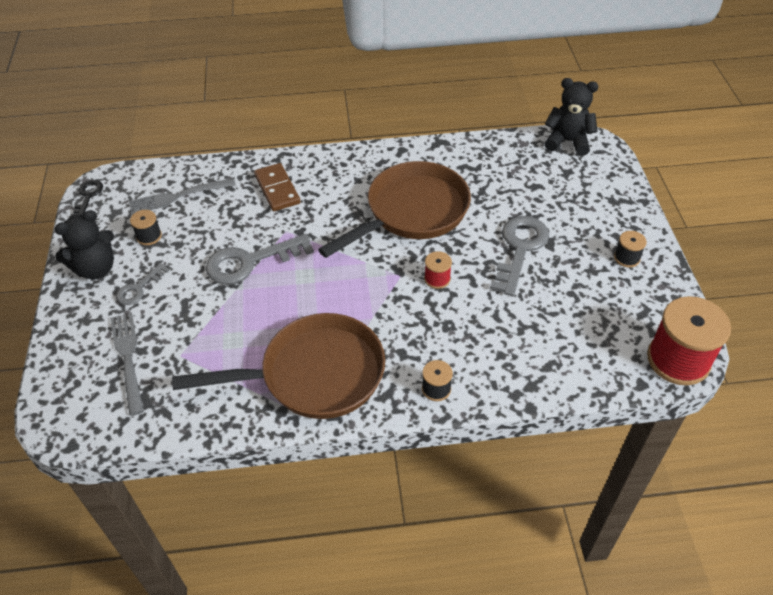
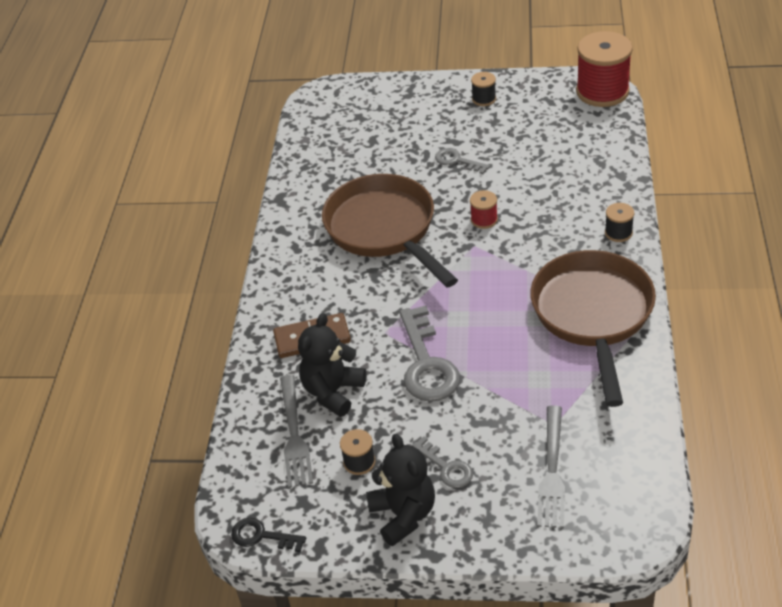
camera: 75 degrees left, 5 degrees down
grey fork [110,312,144,416] -> grey fork turned 75 degrees counterclockwise [537,405,565,528]
grey key [490,216,549,296] -> grey key [435,148,490,174], size x0.54
black teddy bear [544,78,598,156] -> black teddy bear moved to [298,313,366,417]

